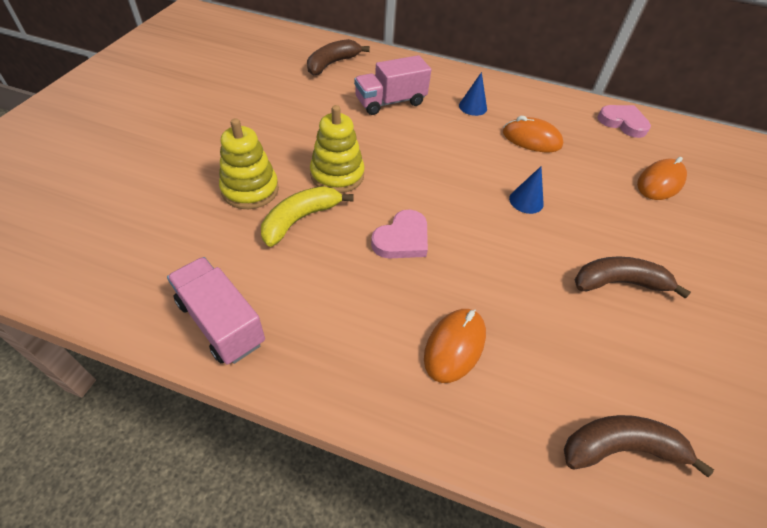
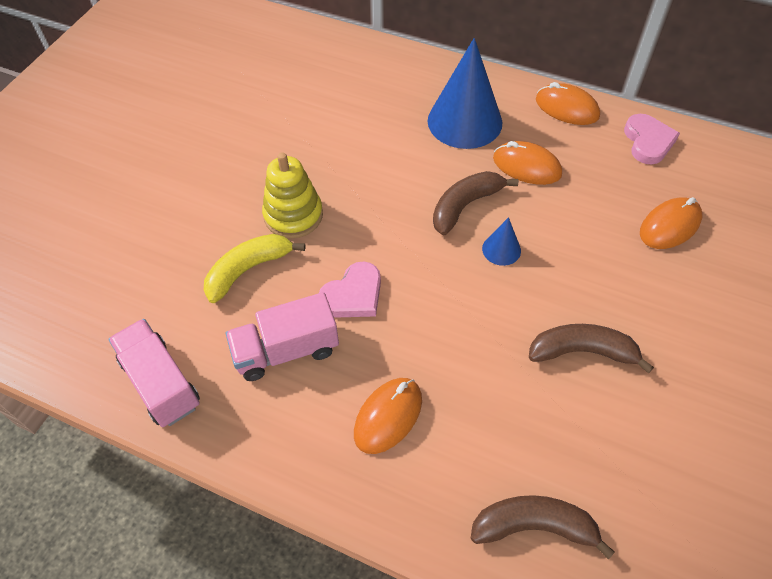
camera: 10 degrees right, 5 degrees up
yellow stacking toy [219,118,279,209] -> none
brown banana [307,39,370,75] -> brown banana moved to [433,171,518,236]
pink truck [354,55,431,115] -> pink truck moved to [226,292,339,381]
blue cone [459,72,487,116] -> blue cone [428,38,502,149], size x2.20
pink heart [597,105,651,138] -> pink heart turned 45 degrees clockwise [624,114,680,164]
none -> orange mouse [536,82,600,125]

